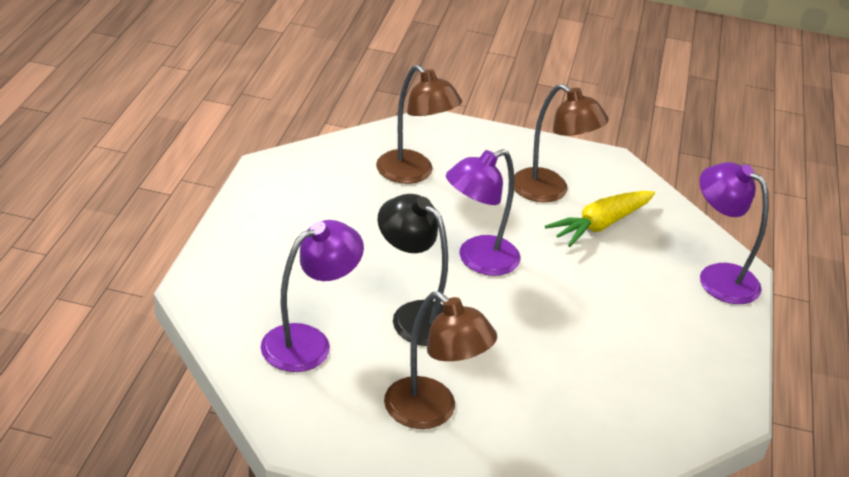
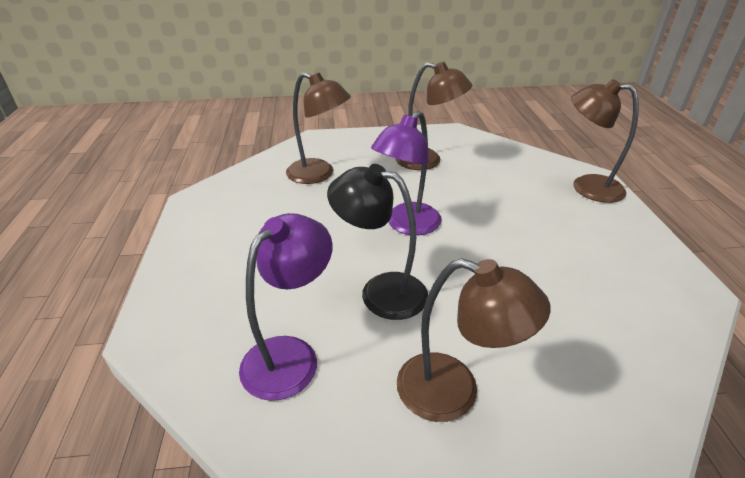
camera: 15 degrees left, 0 degrees up
yellow carrot [545,191,655,247] -> none
purple lamp [699,162,769,304] -> brown lamp [571,79,639,203]

